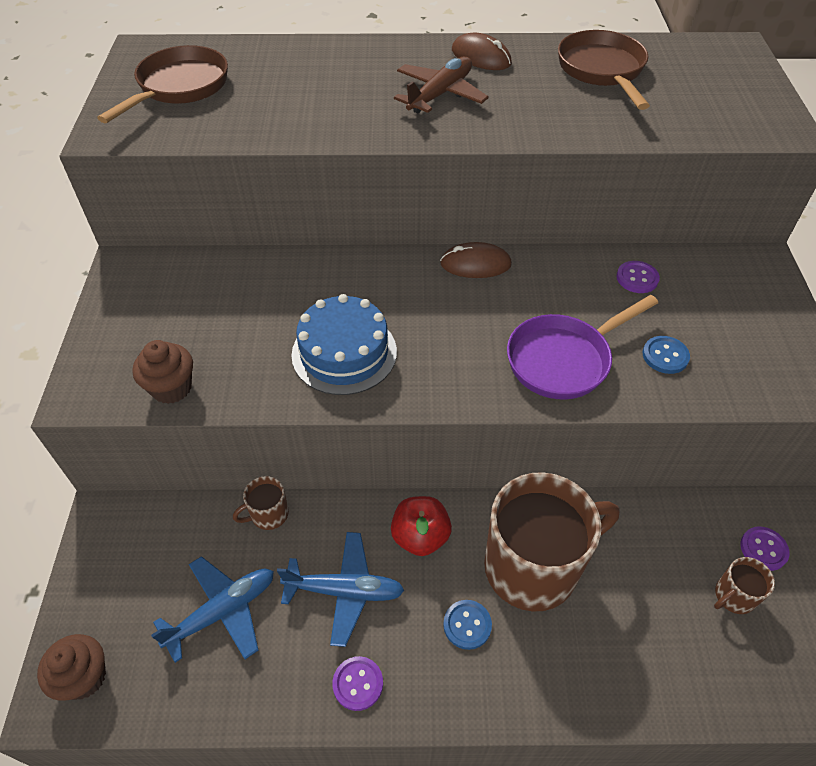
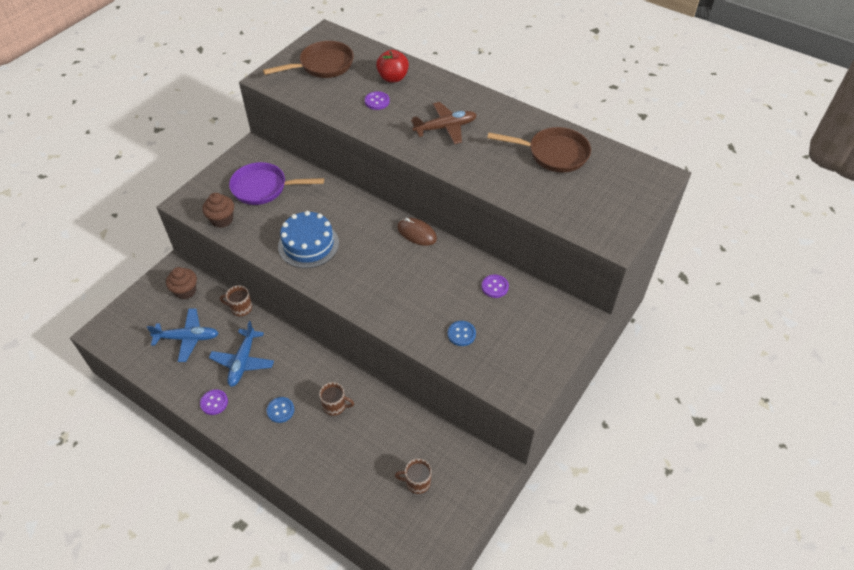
camera: 35 degrees right, 0 degrees up
brown cupcake [37,634,106,701] -> brown cupcake moved to [166,267,197,299]
blue plane [277,532,405,647] -> blue plane turned 60 degrees clockwise [209,321,274,387]
red apple [391,496,452,556] -> red apple moved to [376,50,409,83]
brown mouse [452,33,512,70] -> none
brown mug [484,472,620,611] -> brown mug [319,382,354,416], size x0.42
purple pan [507,295,658,400] -> purple pan moved to [229,162,324,205]
brown pan [558,30,650,110] -> brown pan turned 75 degrees clockwise [487,127,591,173]
purple button [740,527,790,571] -> purple button moved to [365,91,390,110]

